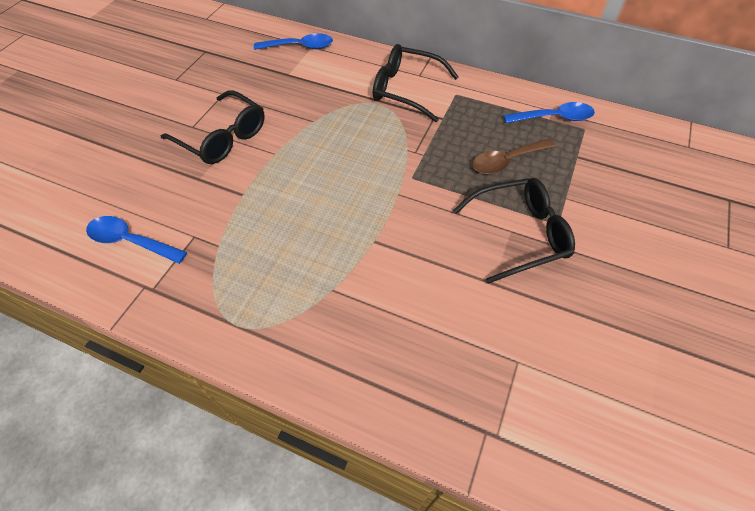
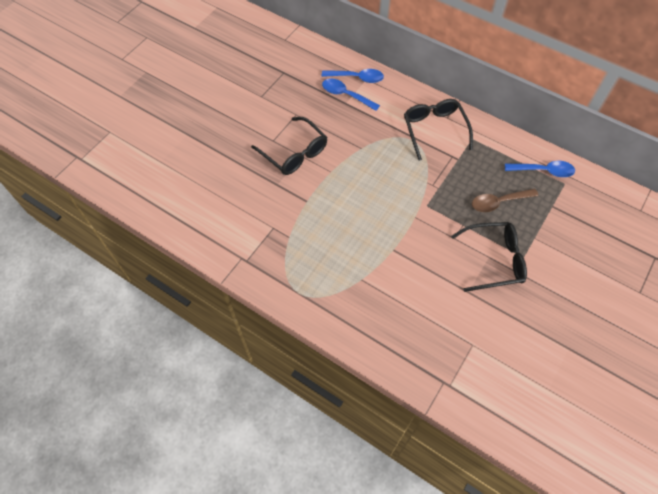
camera: 10 degrees right, 5 degrees up
blue spoon [86,216,187,264] -> blue spoon moved to [322,78,380,111]
black glasses [373,44,459,122] -> black glasses turned 45 degrees clockwise [404,99,473,160]

